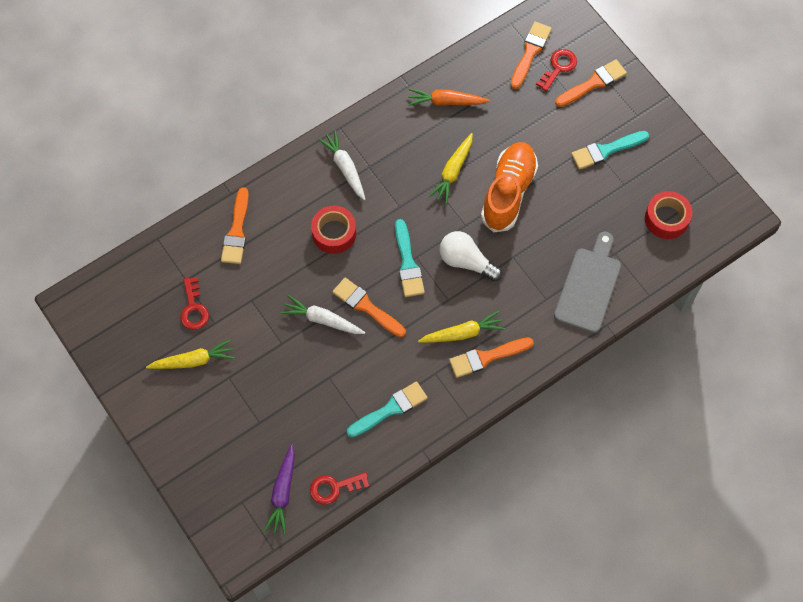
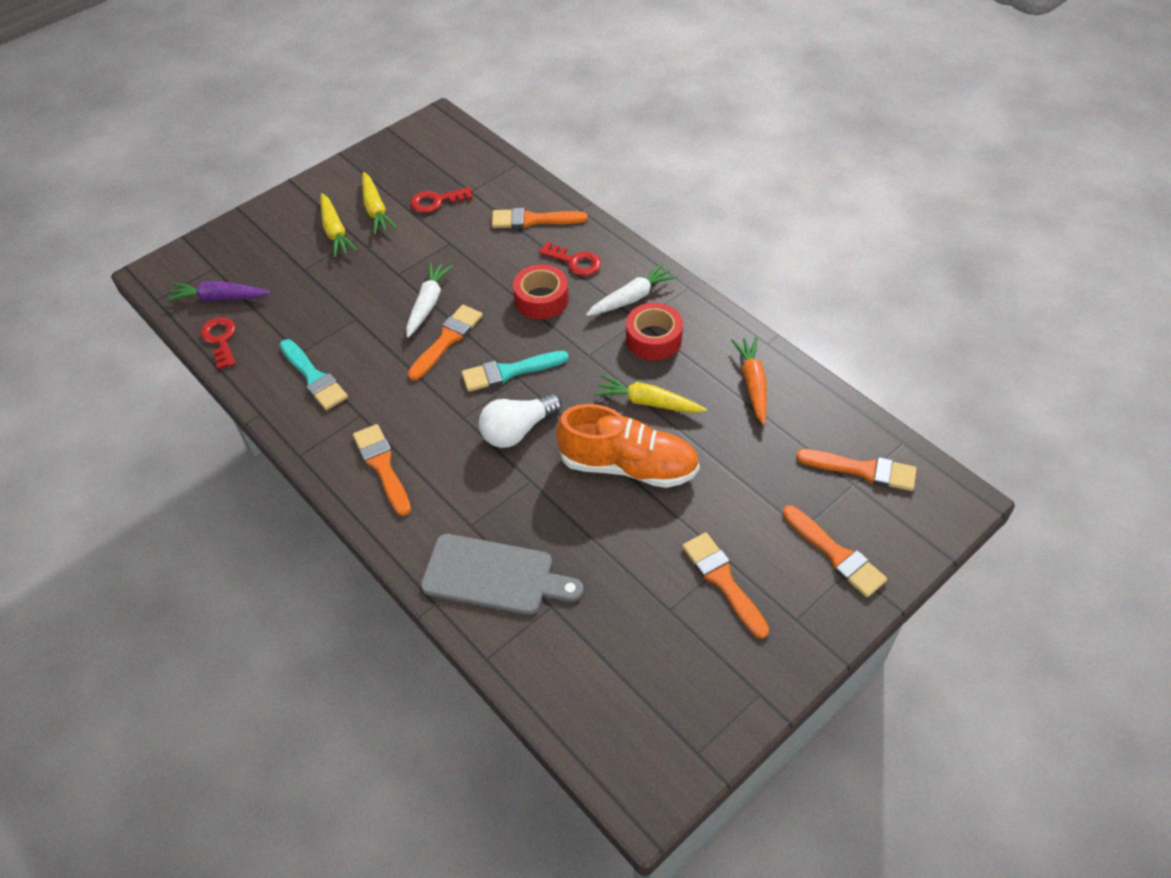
camera: 85 degrees right, 15 degrees down
yellow carrot [418,311,505,343] -> yellow carrot moved to [320,193,357,257]
white light bulb [439,231,502,282] -> white light bulb turned 150 degrees counterclockwise [479,393,562,448]
red key [536,49,577,91] -> red key moved to [539,242,601,276]
turquoise brush [571,131,649,170] -> orange brush [682,532,769,639]
red tape [645,191,692,239] -> red tape moved to [626,303,683,360]

